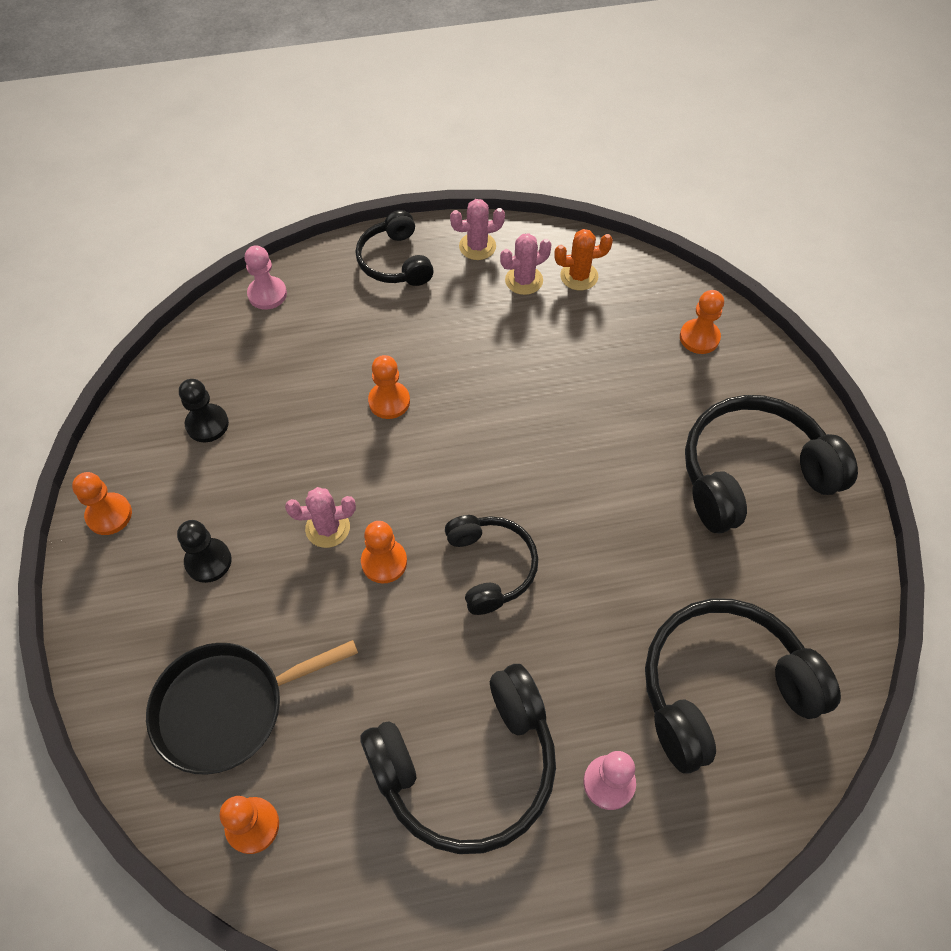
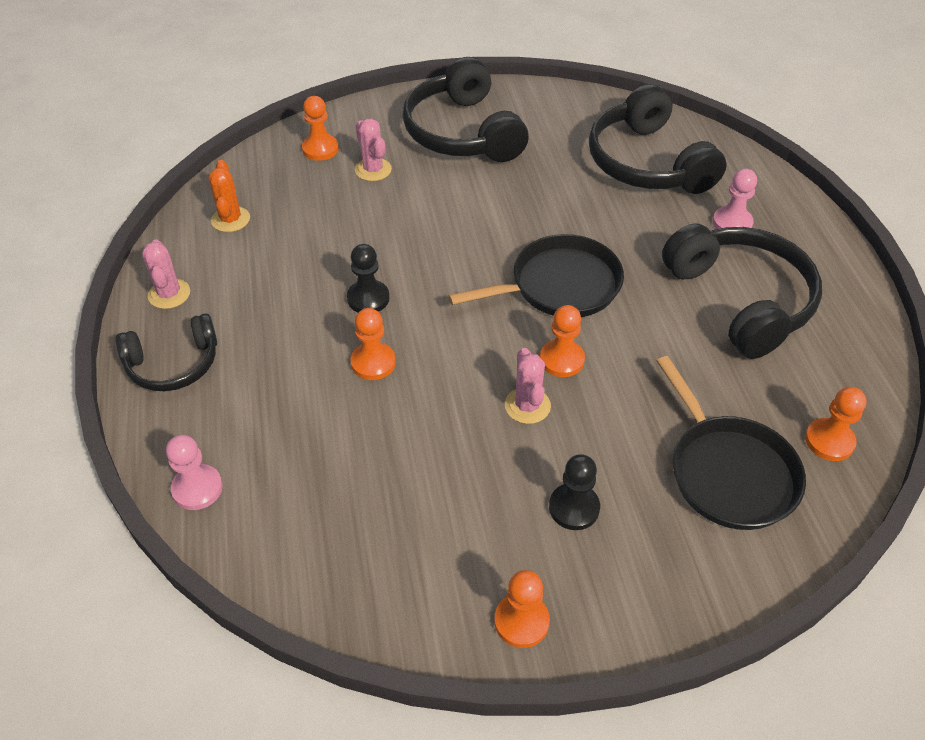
camera: 90 degrees left, 10 degrees down
black pawn [179,379,229,442] -> black pawn moved to [347,244,389,312]
black headphones [445,515,538,615] -> black pan [448,234,624,317]
pink cactus [500,233,552,295] -> pink cactus moved to [355,118,392,181]

